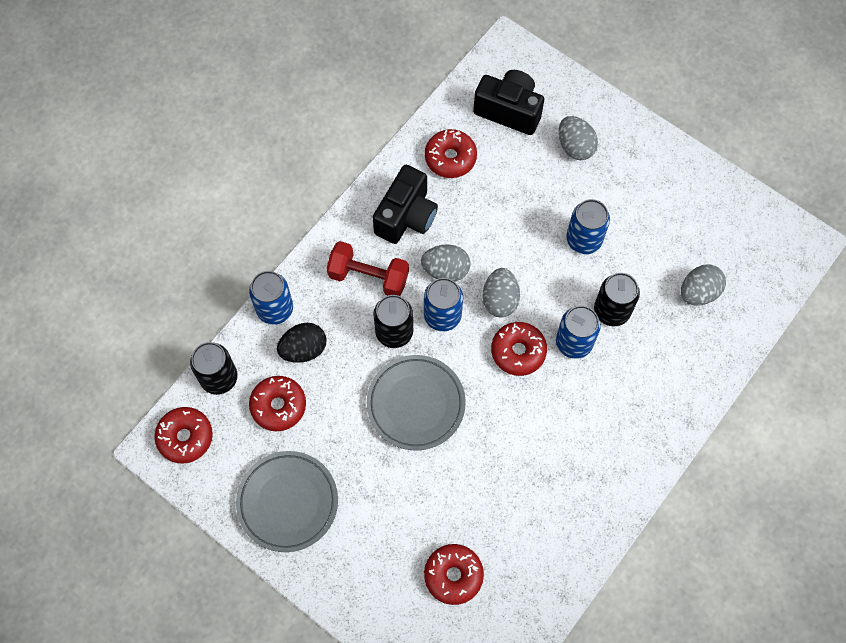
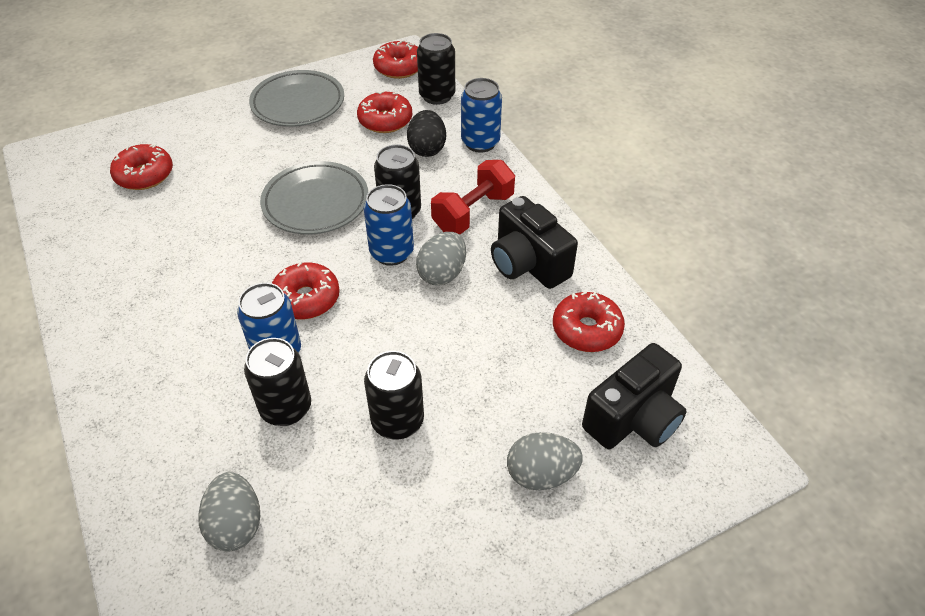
camera: 115 degrees right, 20 degrees down
grey egg [482,268,520,317] -> none
blue can [566,199,610,254] -> black can [364,351,424,439]

